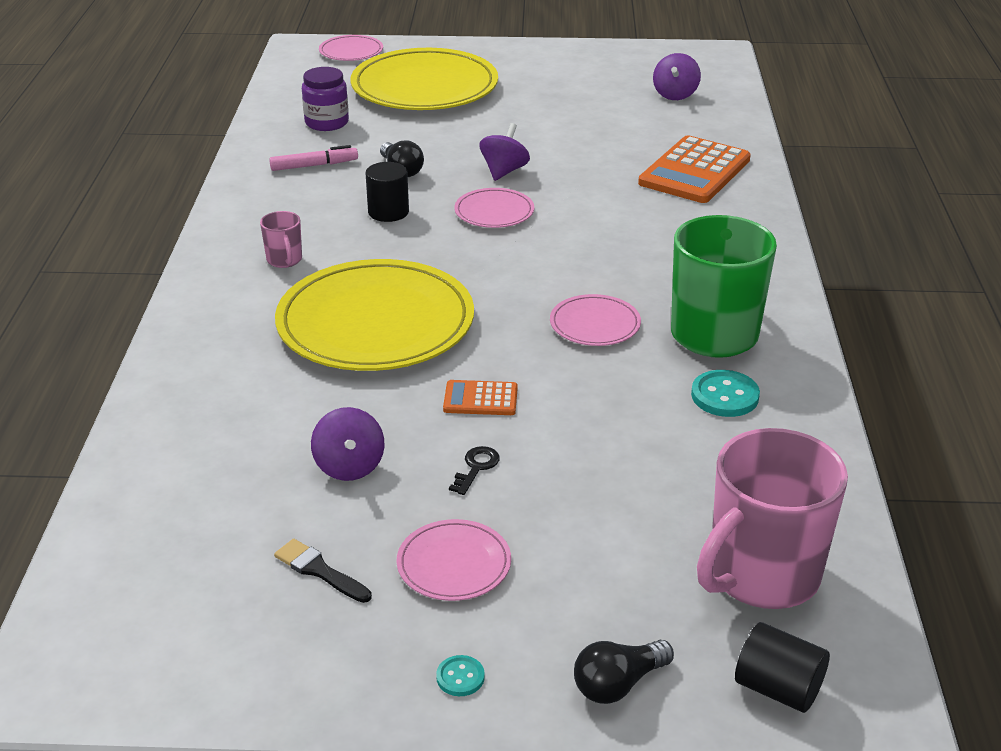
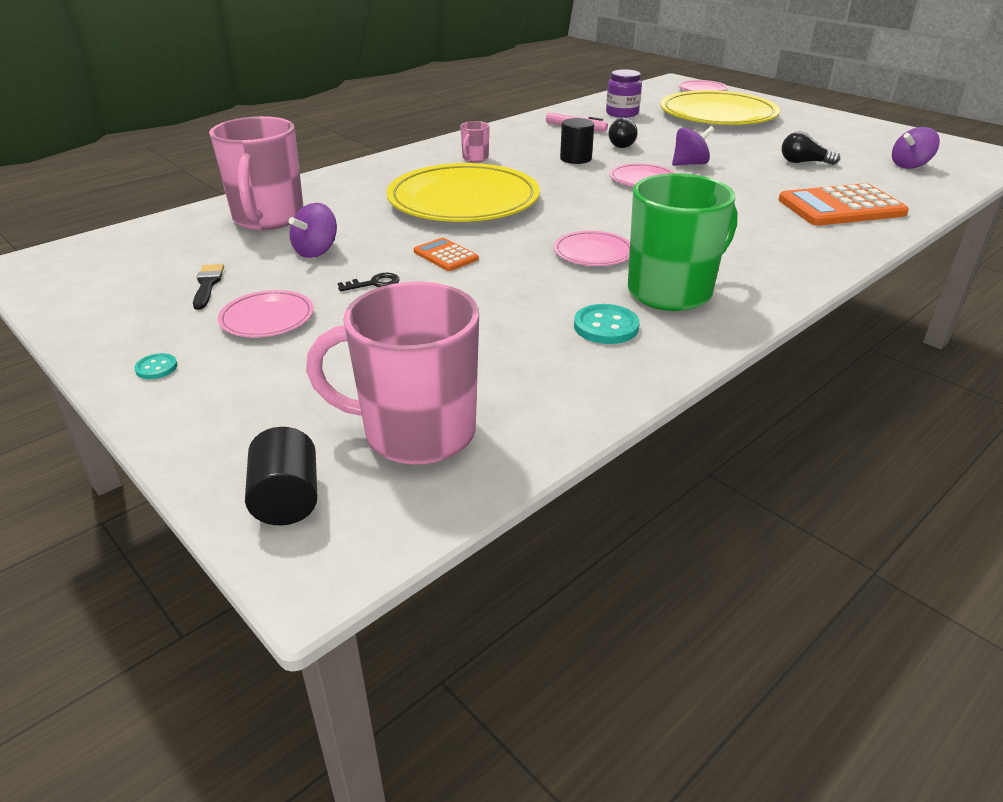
camera: 45 degrees right, 0 degrees up
black light bulb [574,640,674,704] -> black light bulb moved to [782,131,840,165]
none -> pink mug [209,116,304,230]

